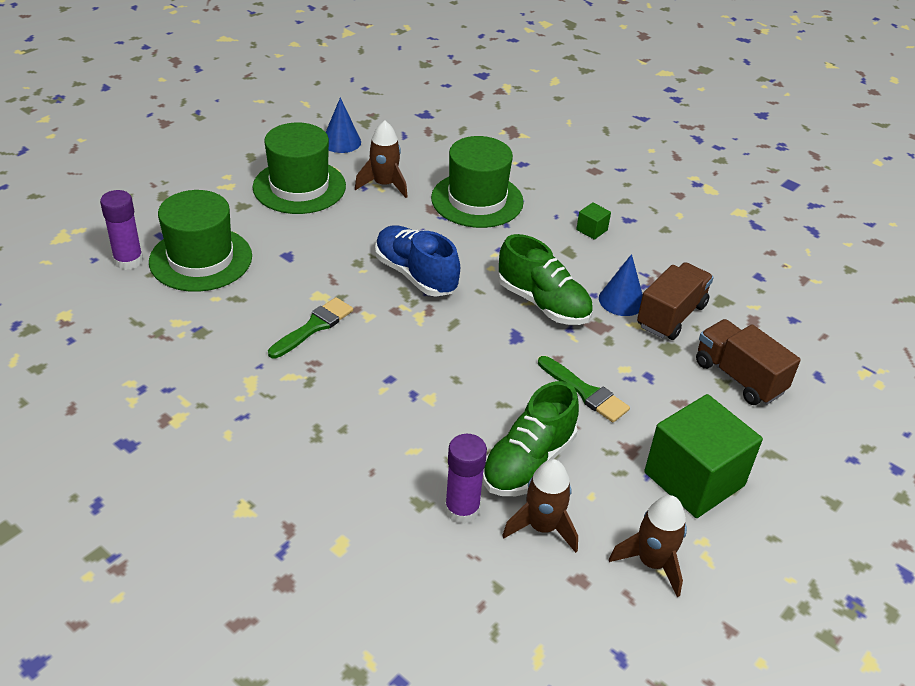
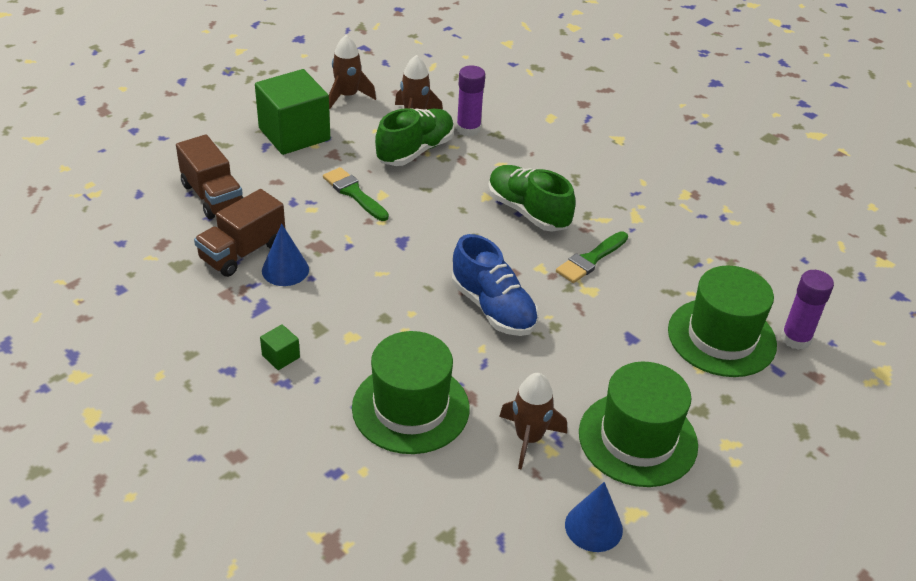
camera: 175 degrees left, 0 degrees up
green shoe [498,234,593,325] -> green shoe moved to [488,165,576,232]

